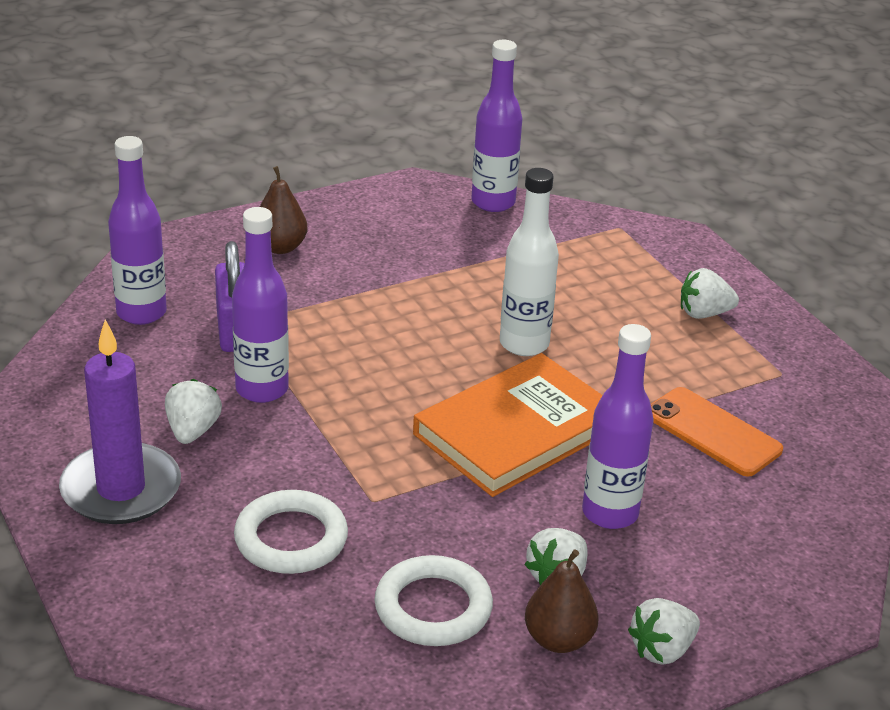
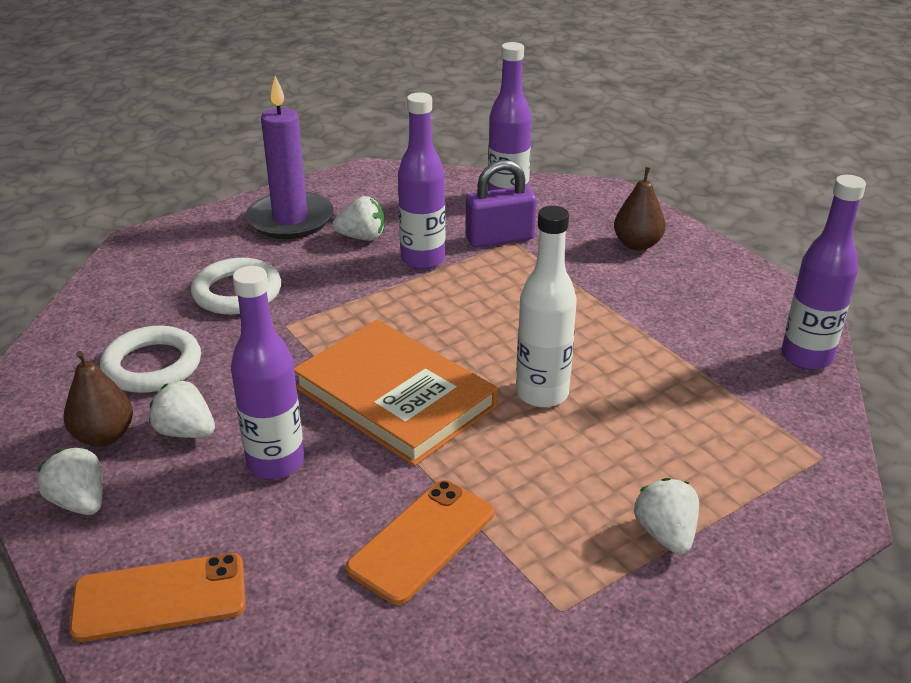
camera: 85 degrees right, 0 degrees up
none -> orange phone [69,553,246,642]

